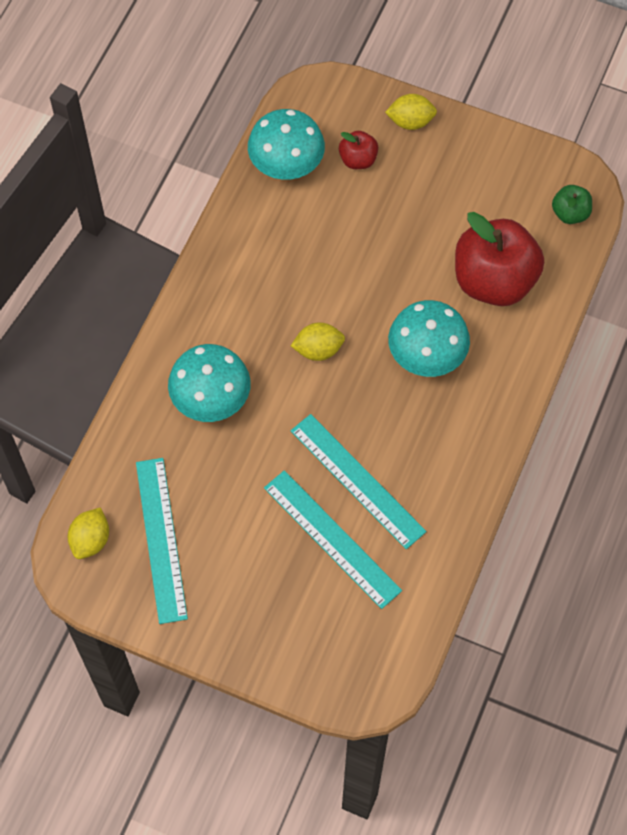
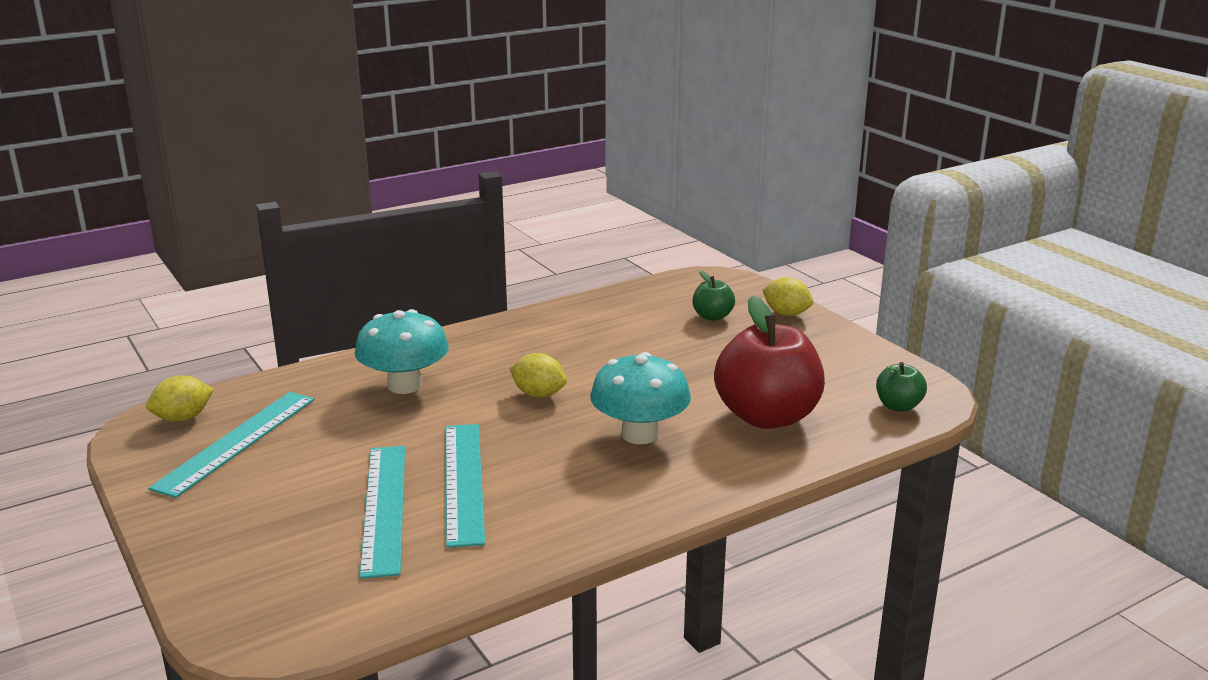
camera: 35 degrees right, 40 degrees down
turquoise mushroom [248,109,325,180] -> none
red apple [339,131,378,169] -> green apple [693,271,735,321]

